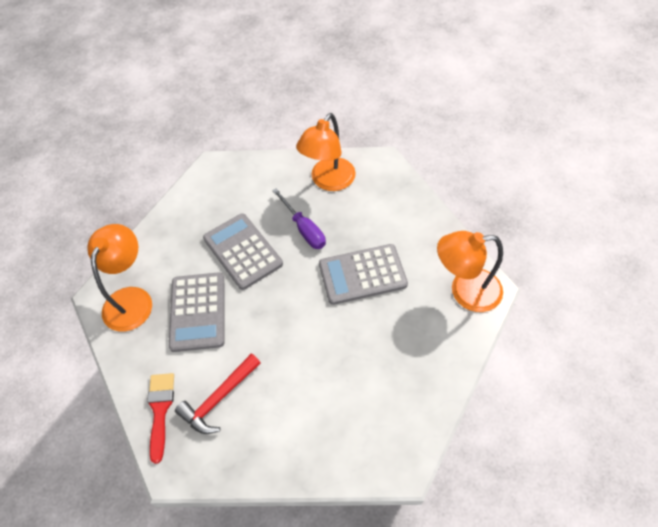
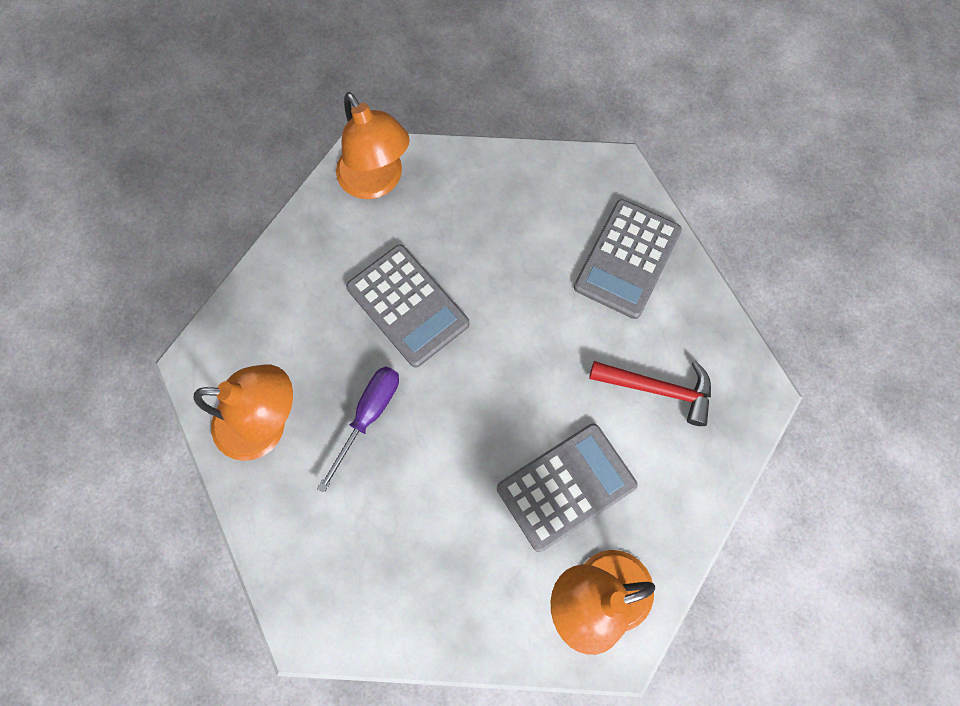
camera: 120 degrees left, 15 degrees up
red brush [147,373,174,464] -> none
grey calculator [203,213,283,290] -> grey calculator moved to [574,199,682,319]

